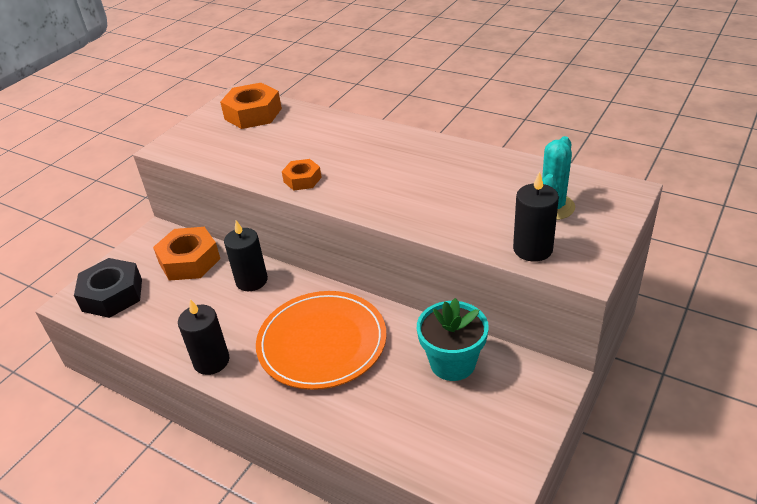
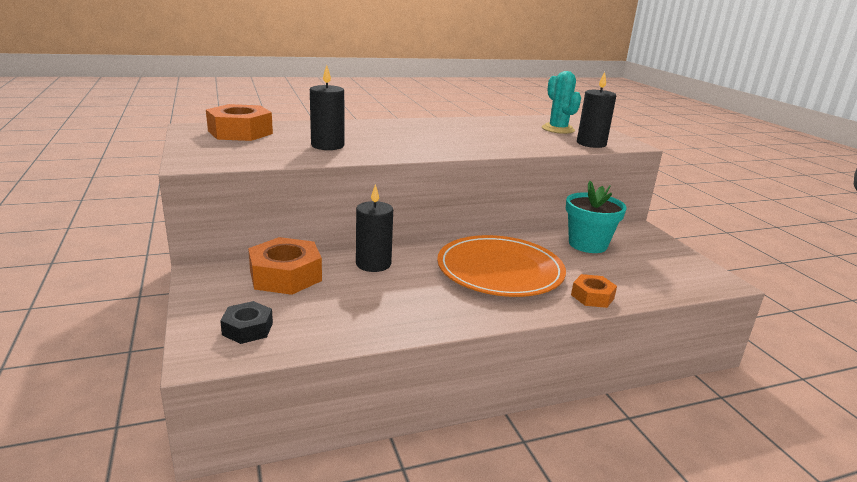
camera: 55 degrees left, 15 degrees down
black nut [74,258,142,318] -> black nut [220,301,273,344], size x0.57
black candle [178,299,230,375] -> black candle moved to [310,65,344,150]
orange nut [282,159,322,191] -> orange nut moved to [571,274,617,308]

